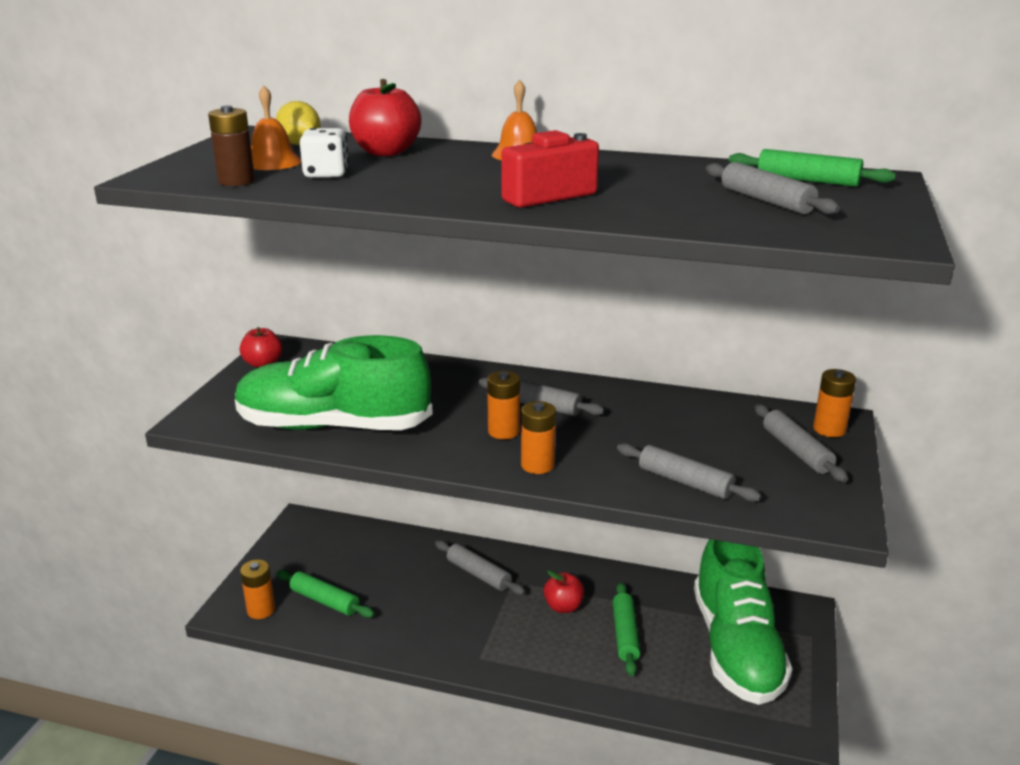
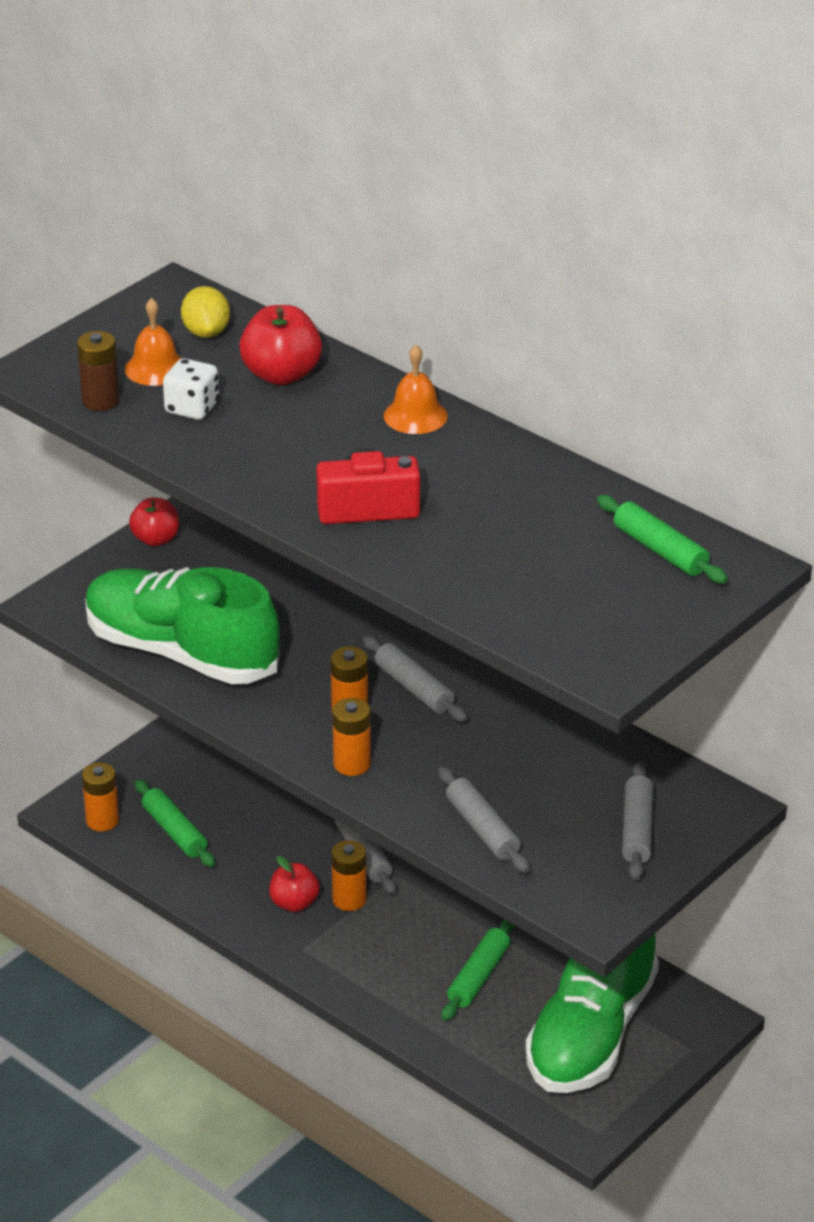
camera: 25 degrees right, 10 degrees up
red apple [543,570,585,613] -> red apple moved to [269,856,320,912]
grey rolling pin [706,162,840,214] -> none
orange battery [813,369,856,437] -> orange battery moved to [331,840,367,911]

